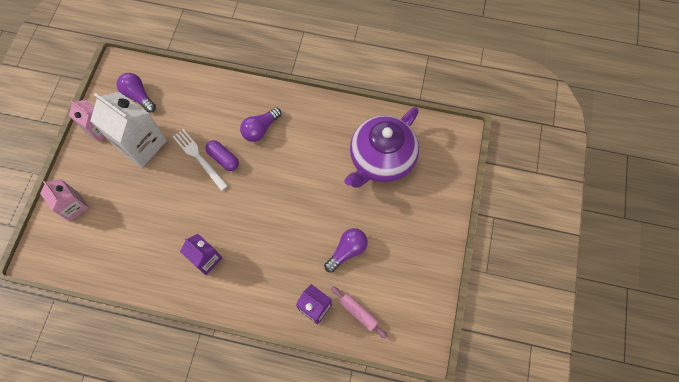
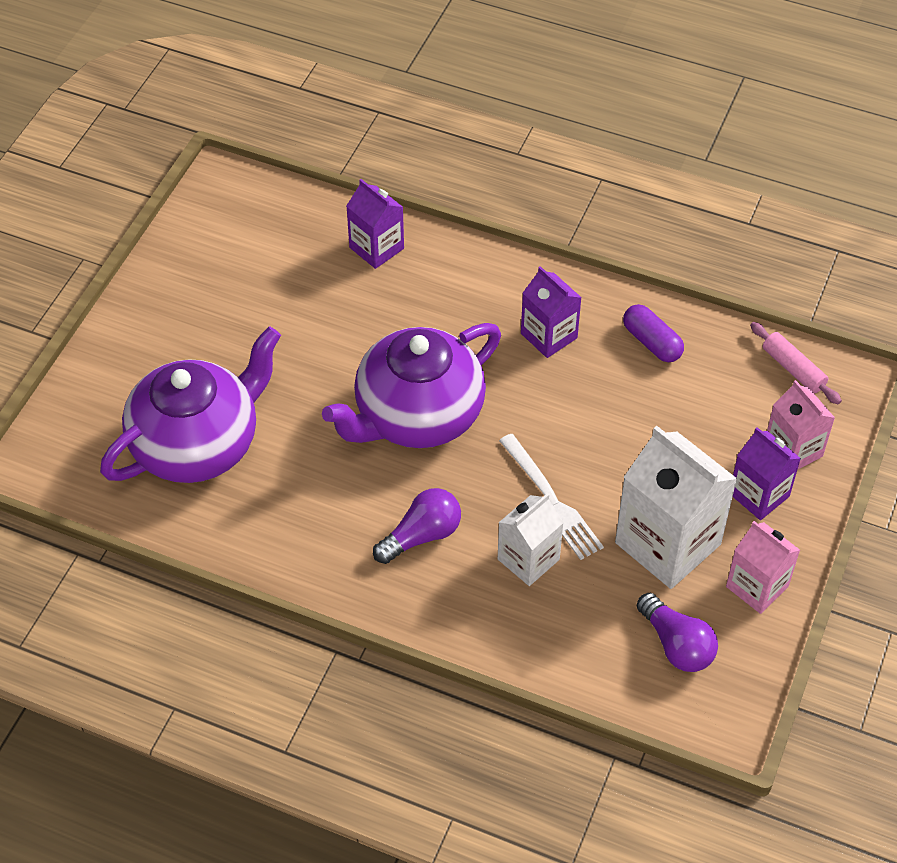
camera: 170 degrees left, 15 degrees down
purple capsule [206,140,239,171] -> purple capsule moved to [623,304,684,362]
purple light bulb [324,228,368,273] -> none
pink rolling pin [331,286,388,339] -> pink rolling pin moved to [750,322,842,404]
none -> purple teapot [322,323,501,448]
none -> white carton [498,493,564,586]
none -> purple carton [733,427,801,520]

